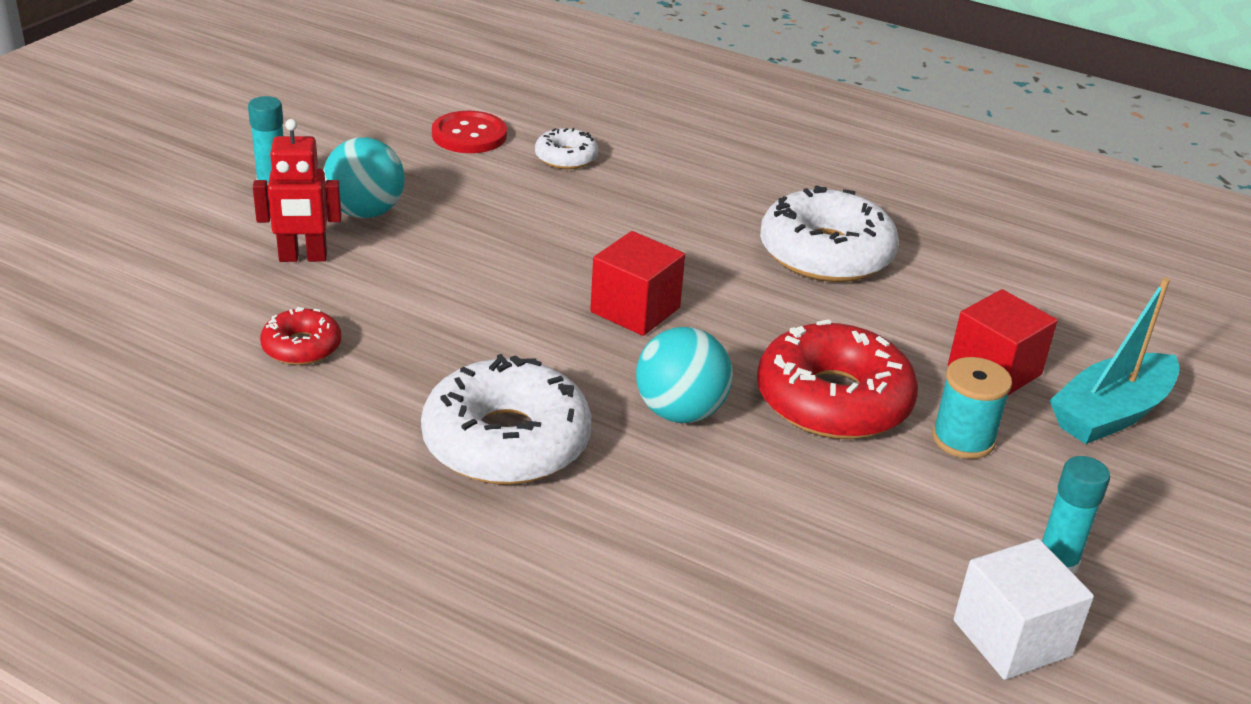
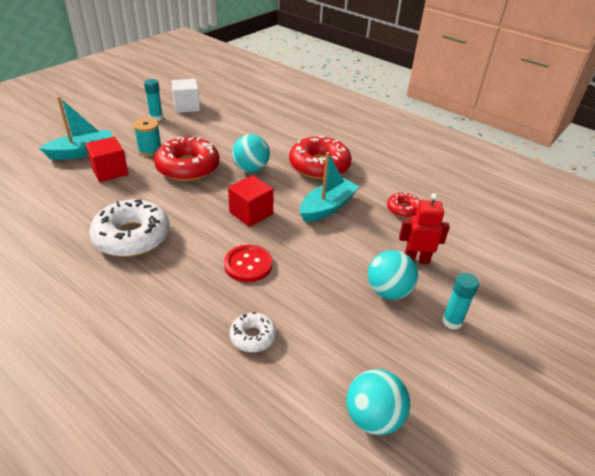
camera: 170 degrees left, 5 degrees up
white donut [421,354,591,485] -> red donut [289,136,352,179]
red button [432,111,507,153] -> red button moved to [224,245,272,282]
none -> turquoise boat [300,152,359,222]
none -> turquoise ball [346,369,410,435]

